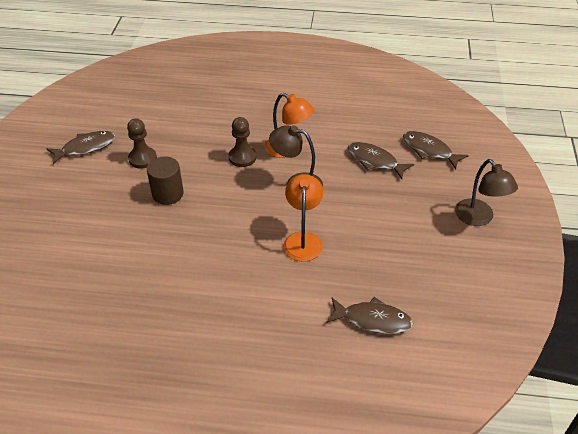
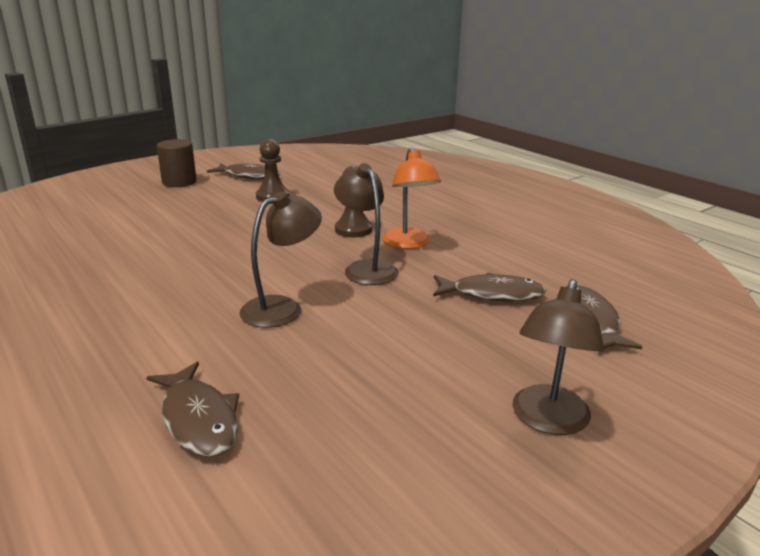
camera: 45 degrees right, 20 degrees down
brown cylinder [147,156,184,205] -> brown cylinder moved to [157,139,197,187]
orange lamp [283,174,323,262] -> brown lamp [239,192,322,328]
brown fish [348,142,414,179] -> brown fish turned 105 degrees clockwise [433,272,546,301]

